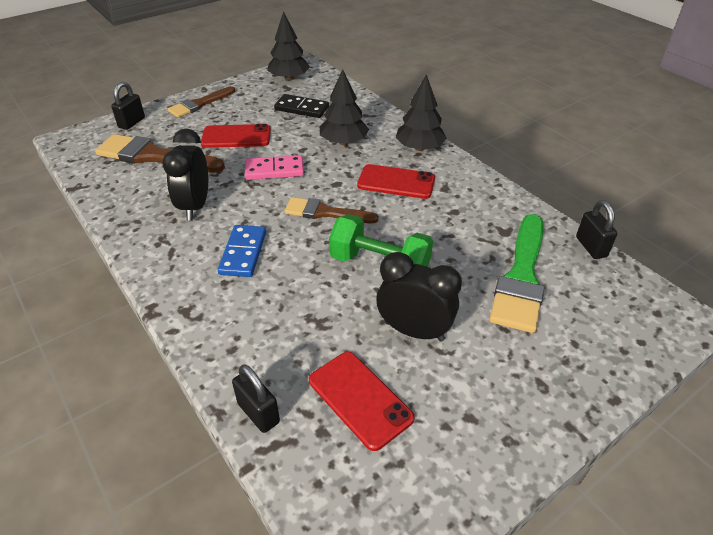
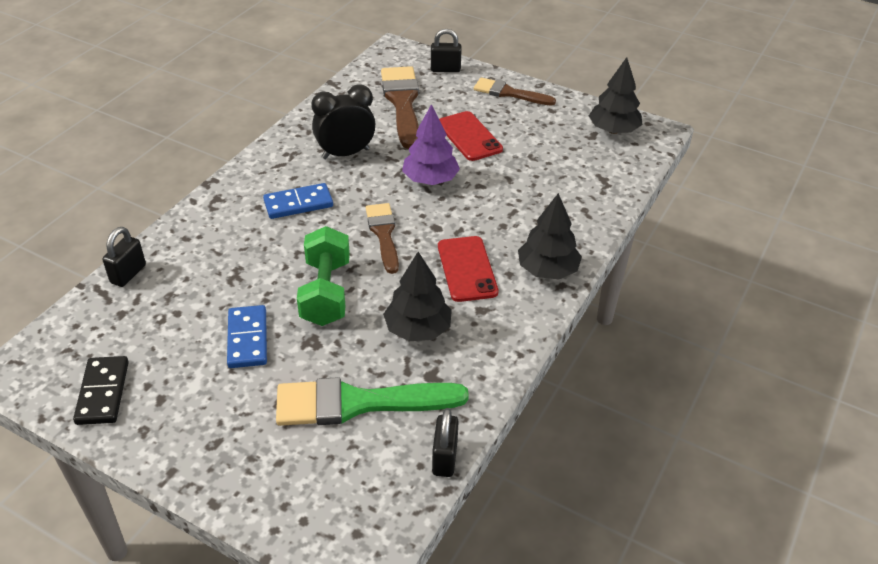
camera: 65 degrees right, 0 degrees up
pink domino [245,155,304,180] -> purple tree [402,104,460,185]
black domino [274,94,329,118] -> black domino moved to [73,356,129,425]
red phone [309,352,415,451] -> none
black tree [320,69,369,145] -> black tree moved to [383,252,452,341]
black clock [376,252,462,342] -> blue domino [227,305,267,368]
black padlock [576,200,617,259] -> black padlock turned 45 degrees counterclockwise [432,408,459,477]

